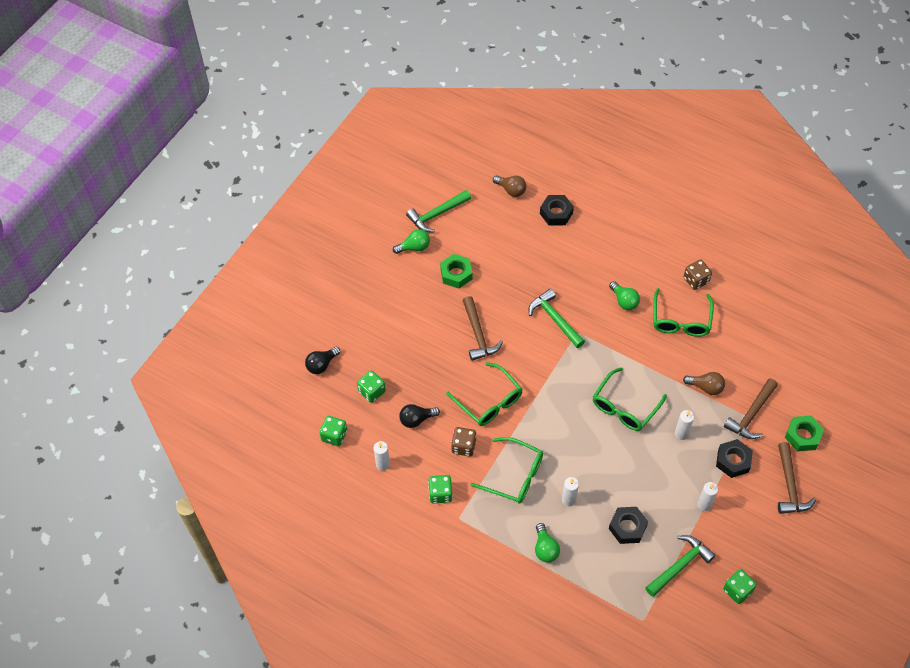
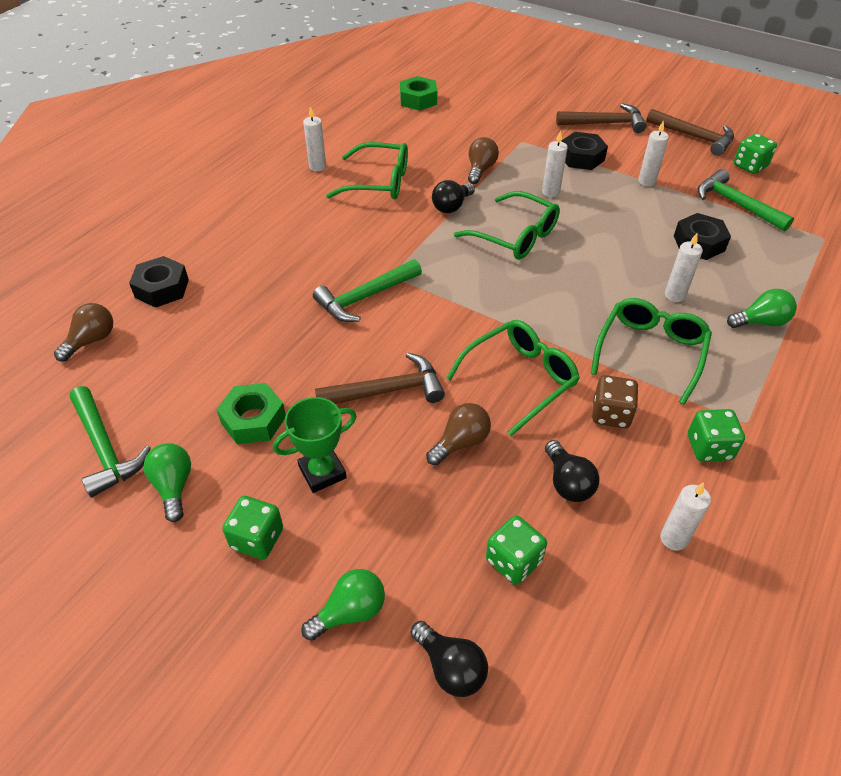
camera: 90 degrees left, 10 degrees down
green dice [319,416,347,446] -> green dice moved to [222,496,283,560]
green light bulb [609,281,640,310] -> green light bulb moved to [301,569,385,641]
brown dice [684,259,712,290] -> white candle [303,106,326,171]
brown hammer [724,378,778,439] -> brown hammer moved to [646,109,734,156]
green nut [785,416,824,451] -> green nut moved to [400,76,437,111]
none -> green trophy [273,397,357,493]
none -> brown light bulb [426,403,491,465]
none -> black light bulb [432,180,475,213]

